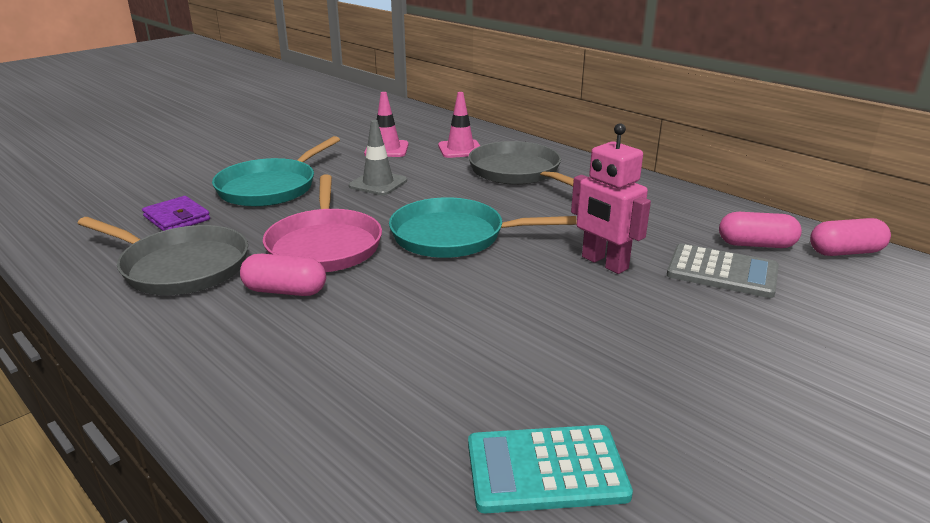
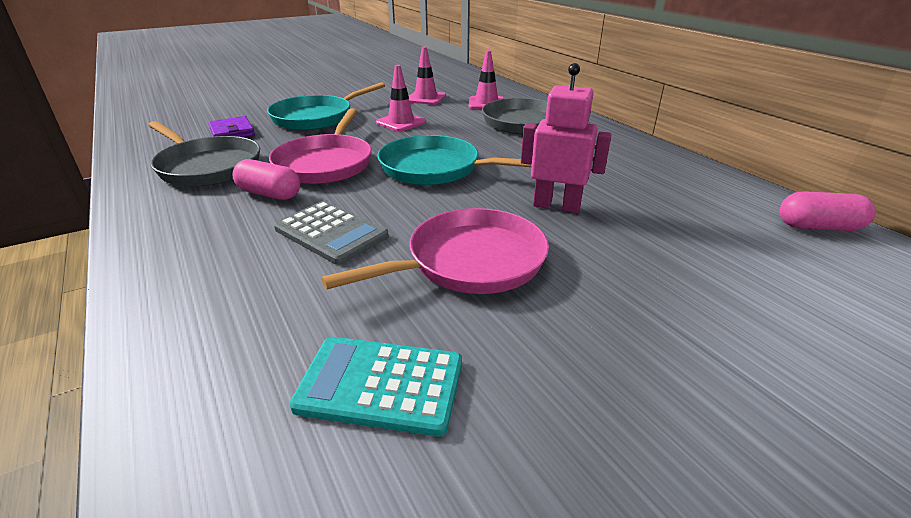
camera: 15 degrees right, 5 degrees up
grey traffic cone [349,120,407,195] -> pink traffic cone [376,65,426,131]
pink robot [571,123,651,274] -> pink robot turned 135 degrees clockwise [521,63,612,213]
grey calculator [667,243,779,298] -> grey calculator moved to [274,201,389,265]
pink capsule [719,212,802,248] -> none
none -> pink pan [321,208,549,294]

